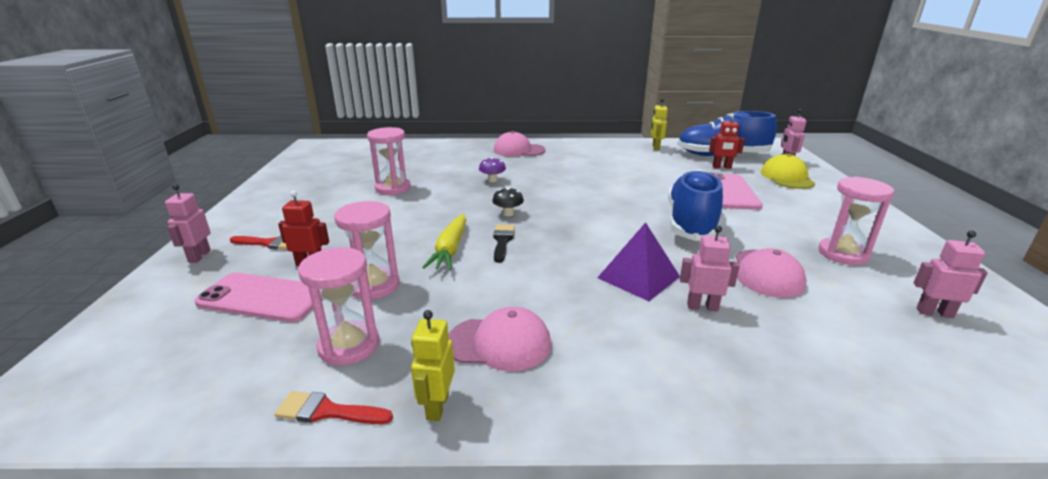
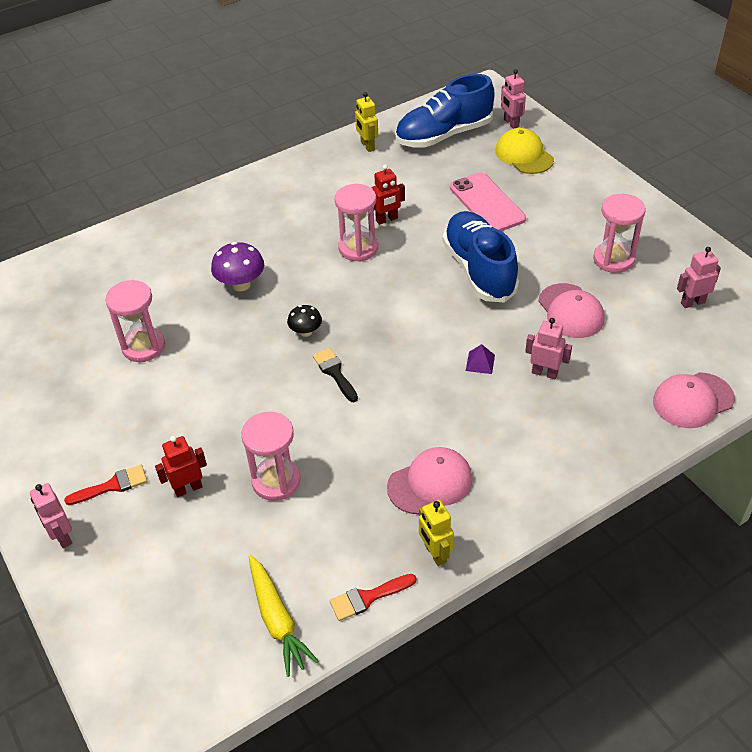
camera: 30 degrees left, 20 degrees up
pink phone [195,272,322,322] -> none
pink hourglass [298,247,379,366] -> pink hourglass moved to [335,184,378,262]
yellow carrot [422,214,466,270] -> yellow carrot moved to [249,555,319,677]
purple mushroom [479,157,506,183] -> purple mushroom [211,242,264,291], size x1.60
pink cap [494,131,545,157] -> pink cap moved to [653,372,735,428]
purple pyramid [597,222,680,301] -> purple pyramid [466,344,495,374], size x0.48
pink robot [680,226,740,311] -> pink robot turned 45 degrees clockwise [525,318,572,379]
red robot [709,113,745,169] -> red robot moved to [372,165,405,225]

